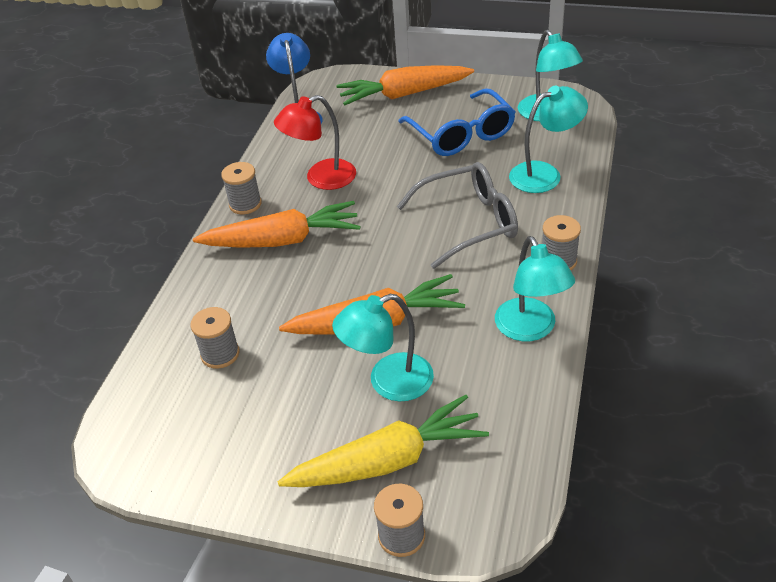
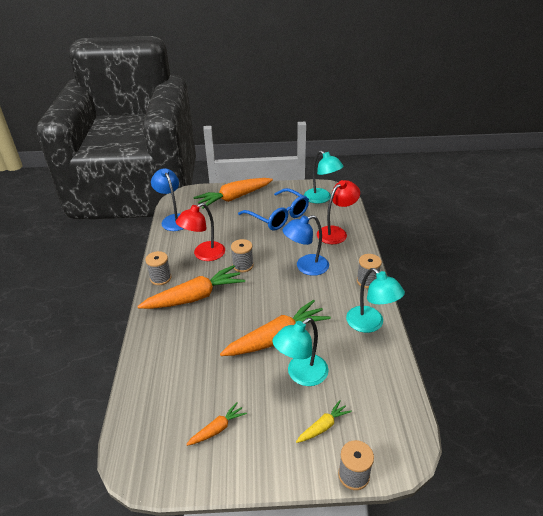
camera: 20 degrees left, 5 degrees down
grey spool [191,307,239,369] -> grey spool moved to [231,239,253,272]
yellow carrot [278,395,489,487] -> yellow carrot [296,400,352,443], size x0.48
grey glasses [397,162,518,269] -> blue lamp [282,215,329,276]
turquoise lamp [509,86,588,193] -> red lamp [317,180,360,244]
none -> orange carrot [186,402,247,446]

